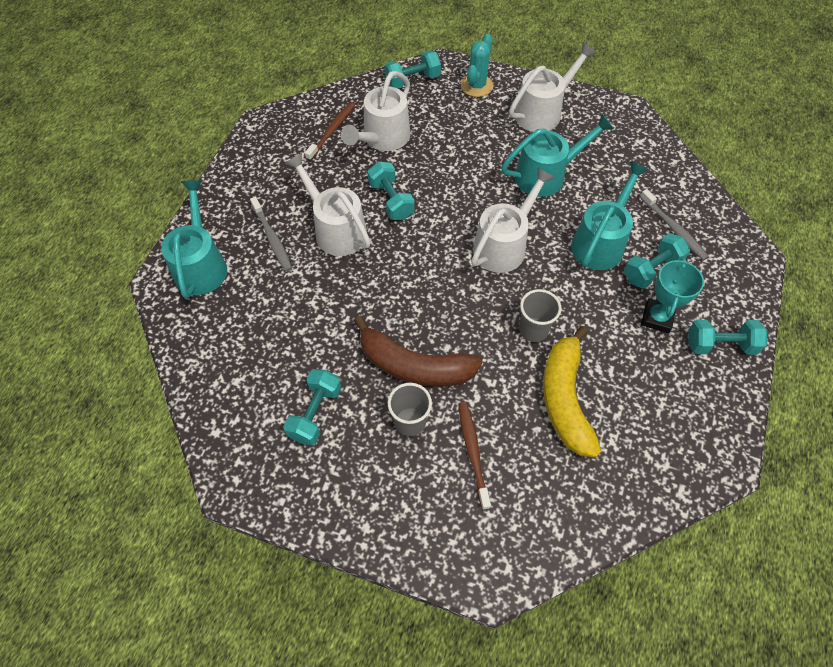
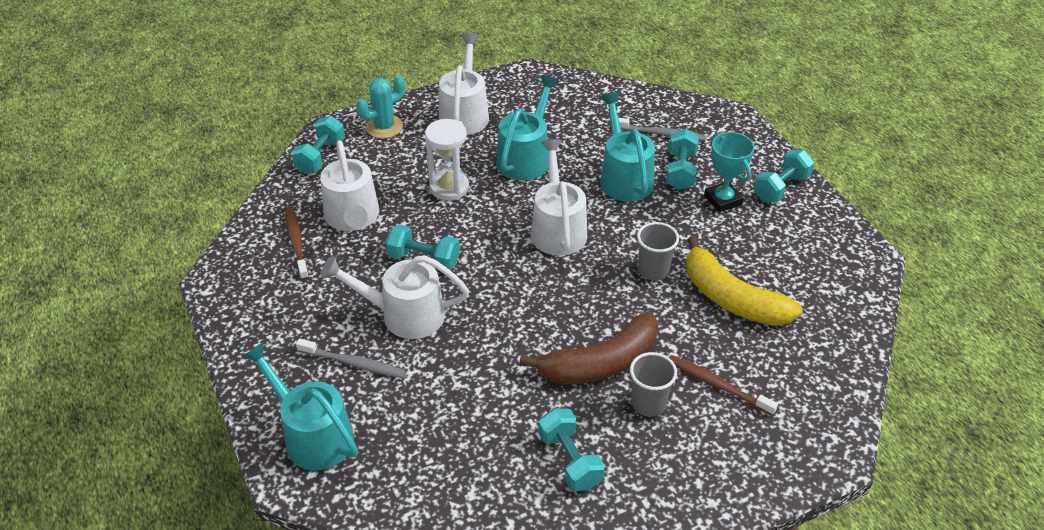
camera: 45 degrees left, 15 degrees down
turquoise cactus [461,34,493,97] -> turquoise cactus turned 75 degrees clockwise [356,76,405,138]
none -> white hourglass [425,119,469,201]

